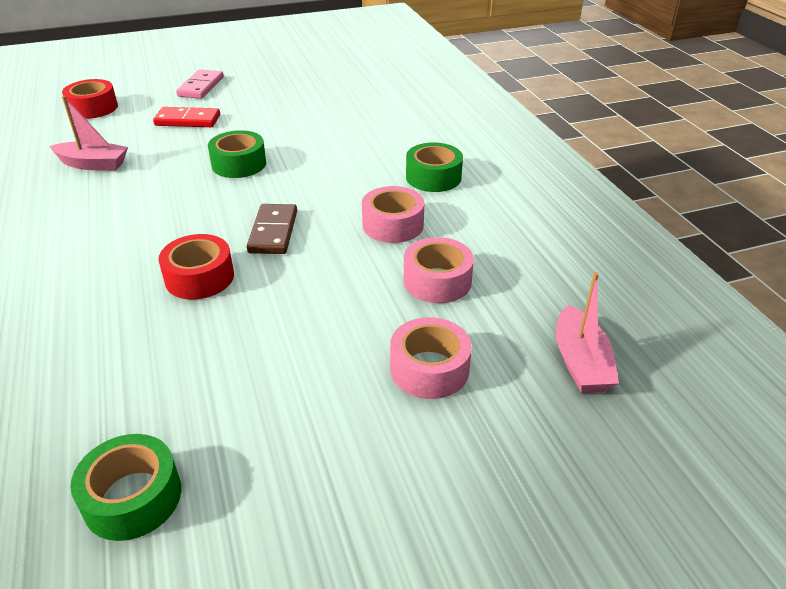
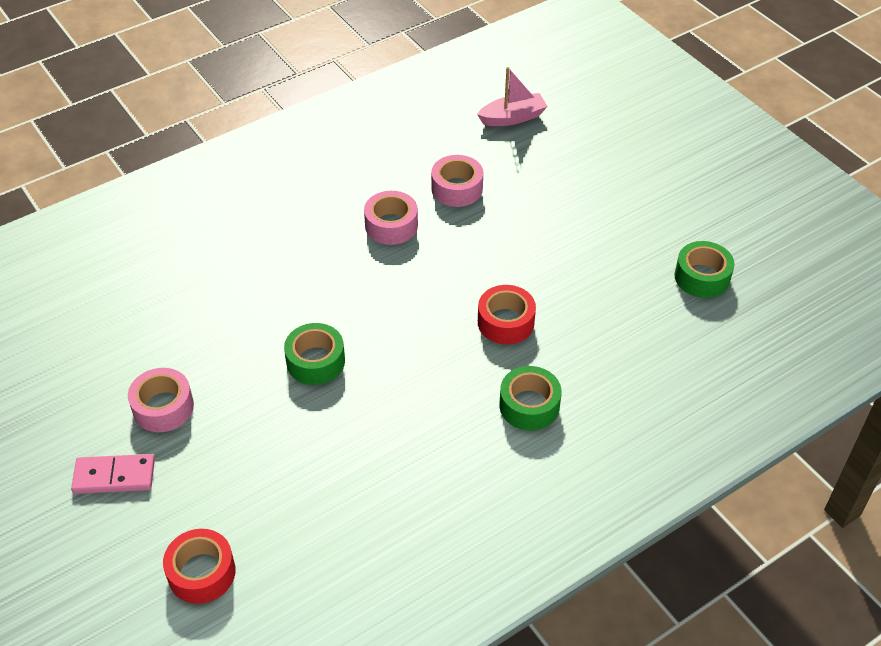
camera: 105 degrees left, 10 degrees up
pink boat [49,96,128,171] -> none
red domino [153,107,220,127] -> none
brown domino [247,204,297,254] -> none
pink tape [390,317,472,399] -> pink tape moved to [128,368,194,432]
green tape [406,142,463,192] -> green tape moved to [499,366,562,431]

